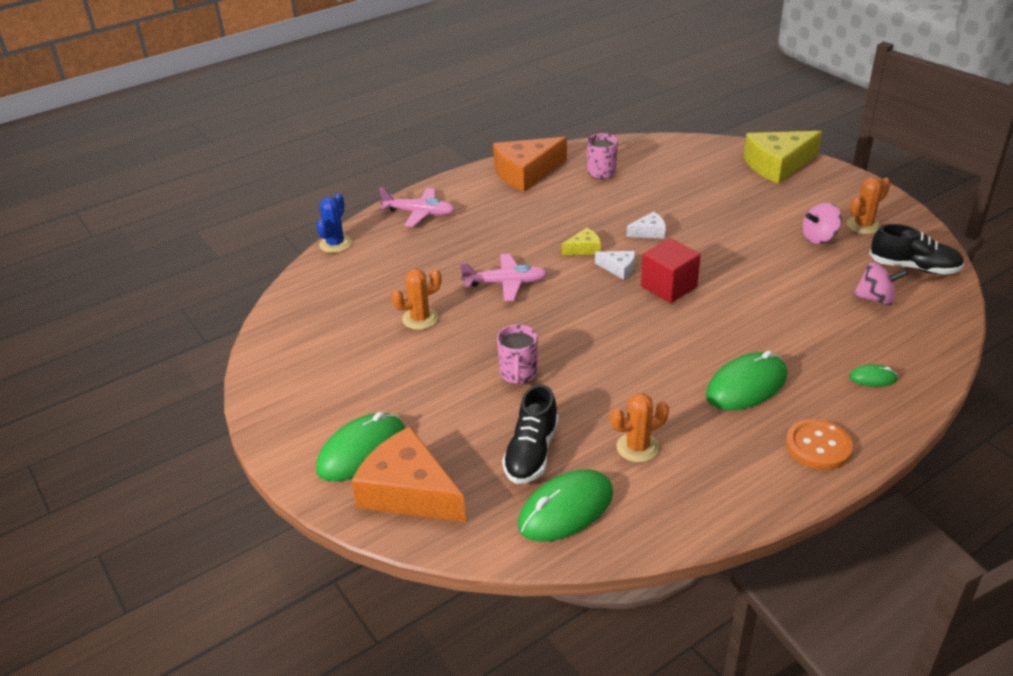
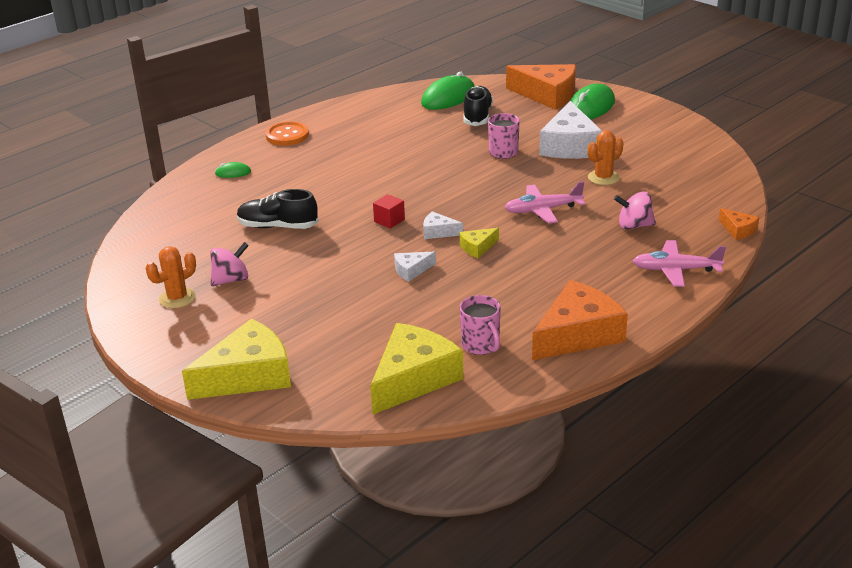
camera: 170 degrees right, 5 degrees down
blue cactus [316,193,352,253] -> orange cheese [719,208,759,240]
orange cactus [610,393,669,462] -> none
red cube [641,238,701,303] -> red cube [373,194,405,229], size x0.58
green mouse [706,350,787,410] -> none
pink spinning top [853,262,908,305] -> pink spinning top moved to [614,191,656,230]
black shoe [869,224,964,274] -> black shoe moved to [237,189,319,229]
none -> yellow cheese [370,323,463,415]
none -> white cheese [539,101,602,159]

